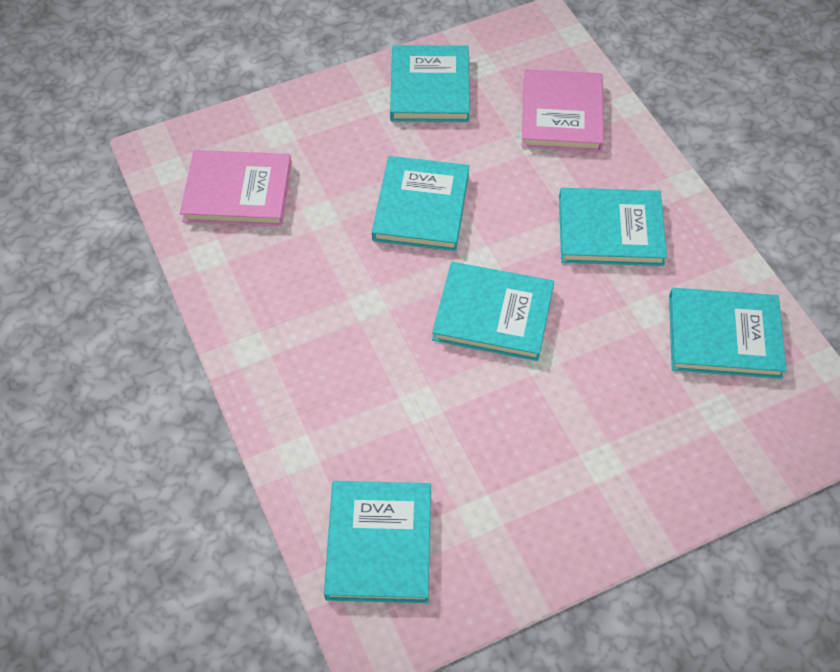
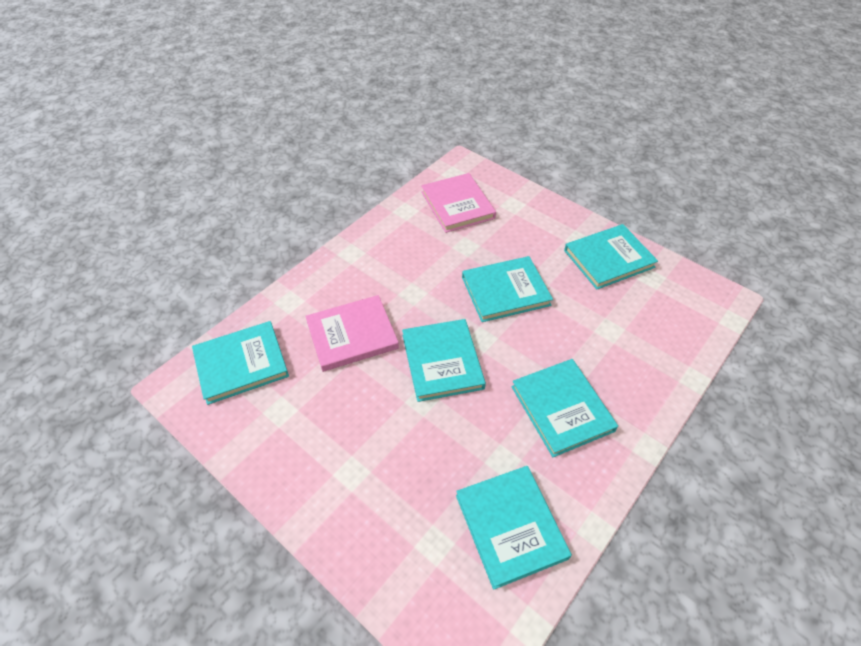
camera: 65 degrees right, 5 degrees down
pink book [522,69,604,152] -> pink book moved to [305,295,399,372]

